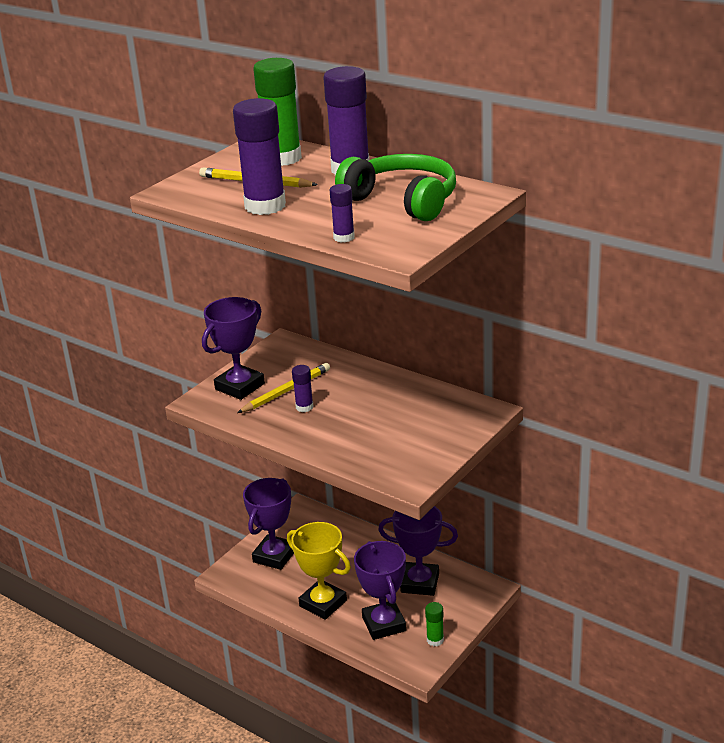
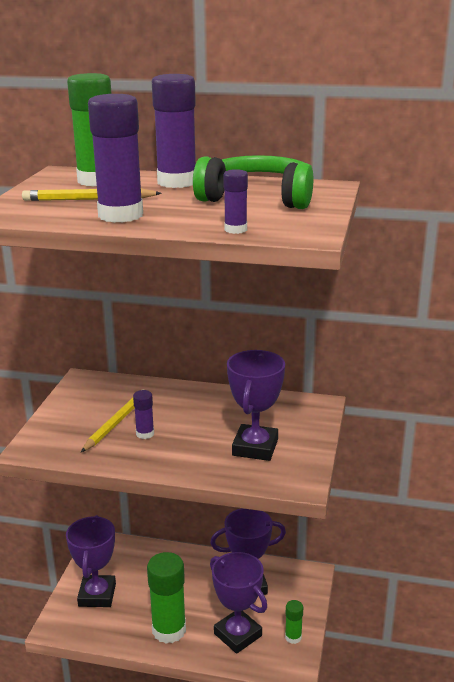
camera: 25 degrees left, 5 degrees down
purple trophy [202,297,265,400] -> purple trophy moved to [227,350,285,461]
yellow trophy [287,522,351,620] -> green glue stick [147,552,186,644]

